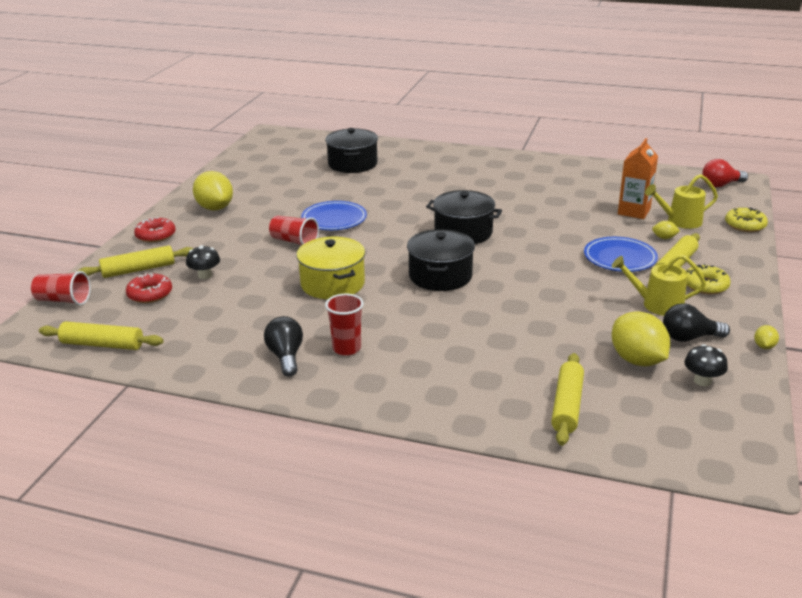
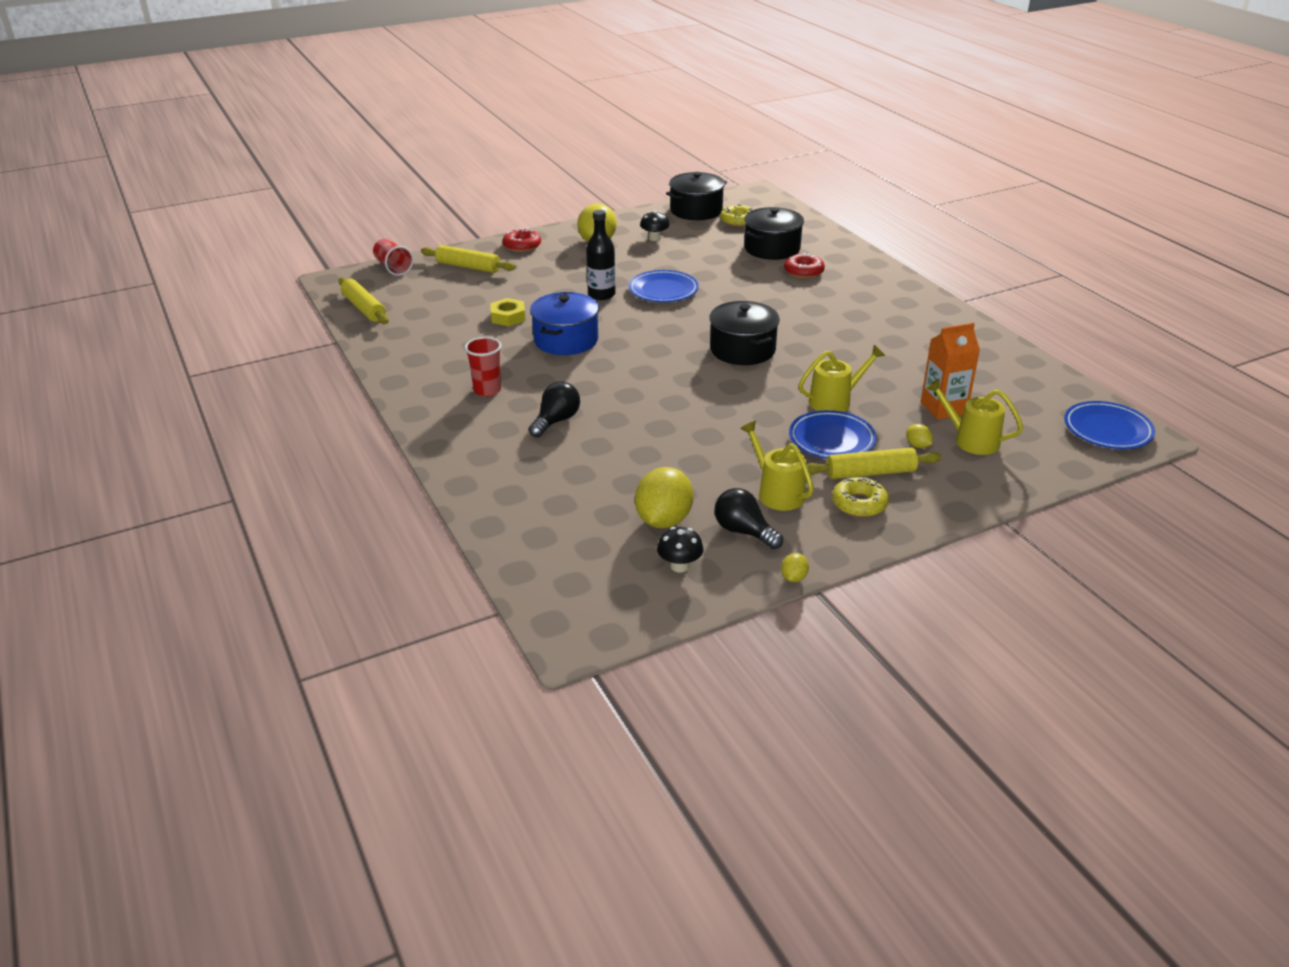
camera: 45 degrees right, 5 degrees up
red donut [126,273,172,303] -> red donut moved to [784,253,825,278]
black mushroom [186,245,220,279] -> black mushroom moved to [640,211,670,241]
black light bulb [264,316,303,376] -> black light bulb moved to [529,381,580,437]
red cup [269,215,319,245] -> black bottle [586,210,616,300]
yellow pot [296,237,365,299] -> blue pot [530,292,599,355]
black pot [407,229,475,291] -> black pot moved to [666,172,727,220]
yellow rolling pin [551,353,584,446] -> none
red light bulb [702,159,748,187] -> blue plate [1064,401,1155,449]
yellow donut [725,208,768,232] -> yellow donut moved to [720,204,754,227]
yellow lemon [754,325,779,349] -> yellow lemon turned 45 degrees counterclockwise [781,553,809,582]
none -> yellow nut [490,298,526,326]
none -> yellow watering can [799,345,885,412]

